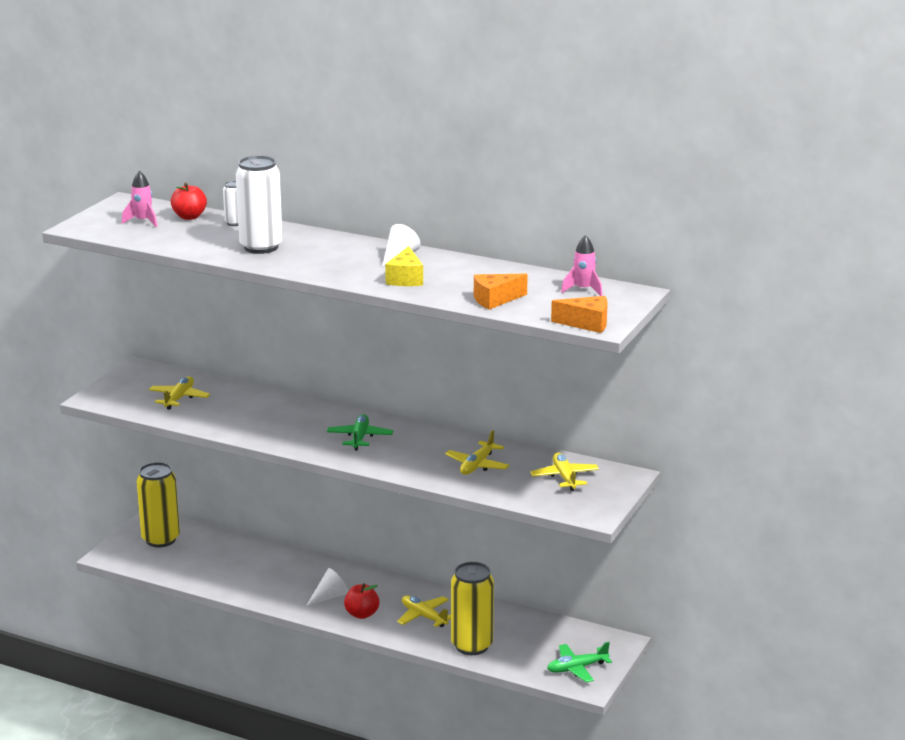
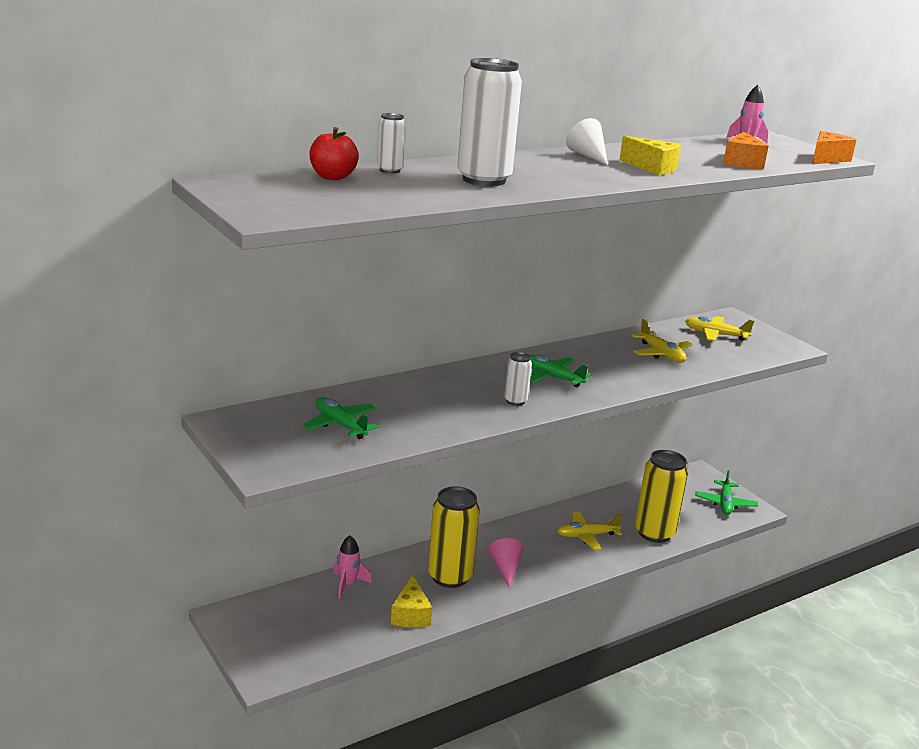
camera: 60 degrees left, 0 degrees up
pink rocket [122,171,157,227] -> pink rocket moved to [333,535,372,599]
yellow can [137,462,180,548] -> yellow can moved to [428,486,480,588]
yellow plane [149,376,210,410] -> green plane [302,397,378,439]
white cone [306,568,348,606] -> pink cone [488,538,523,588]
red apple [344,583,380,619] -> none
none -> yellow cheese [391,574,432,628]
none -> white can [504,352,532,406]

